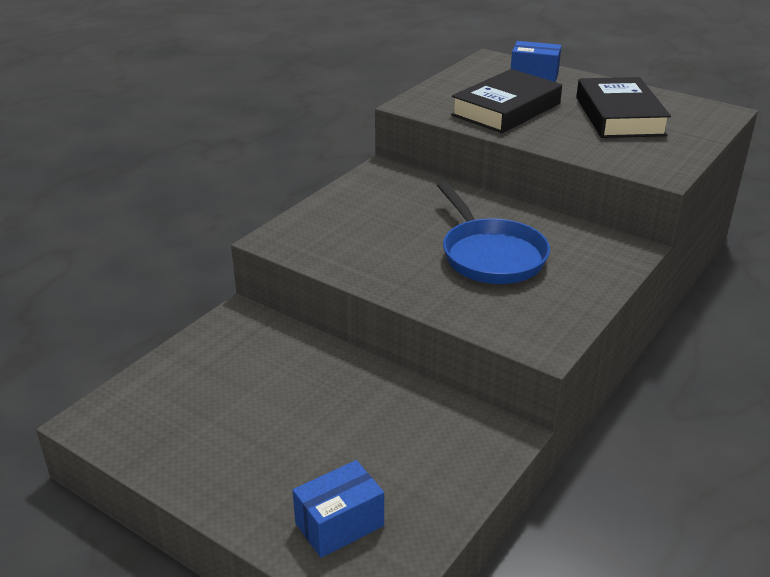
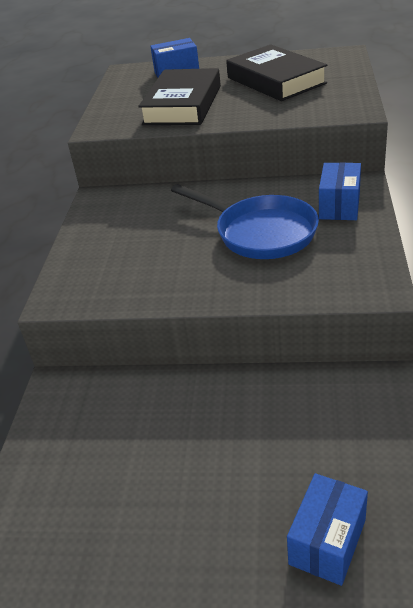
camera: 25 degrees left, 5 degrees up
none -> blue box [319,162,361,220]

